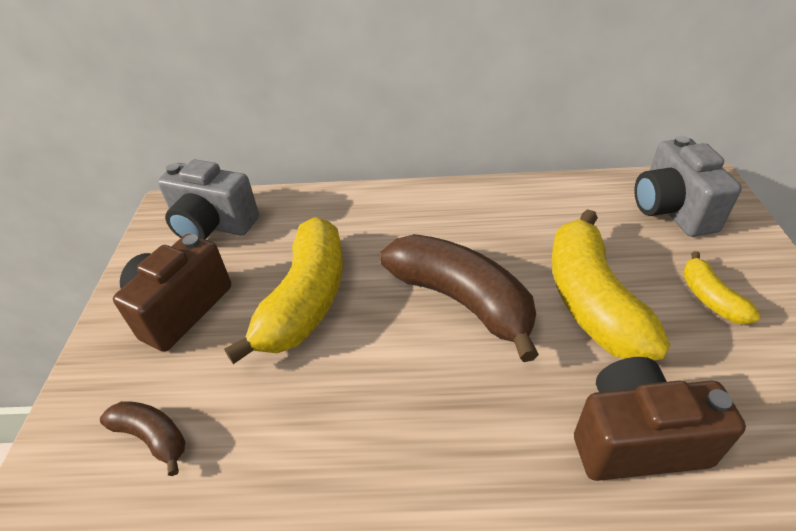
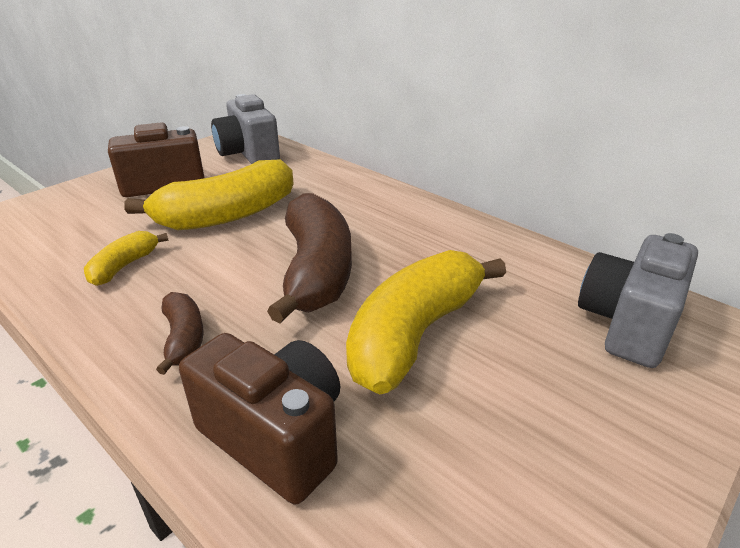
camera: 40 degrees right, 10 degrees down
brown banana [100,401,186,476] -> brown banana moved to [156,292,204,375]
yellow banana [683,251,760,325] -> yellow banana moved to [84,231,169,286]

